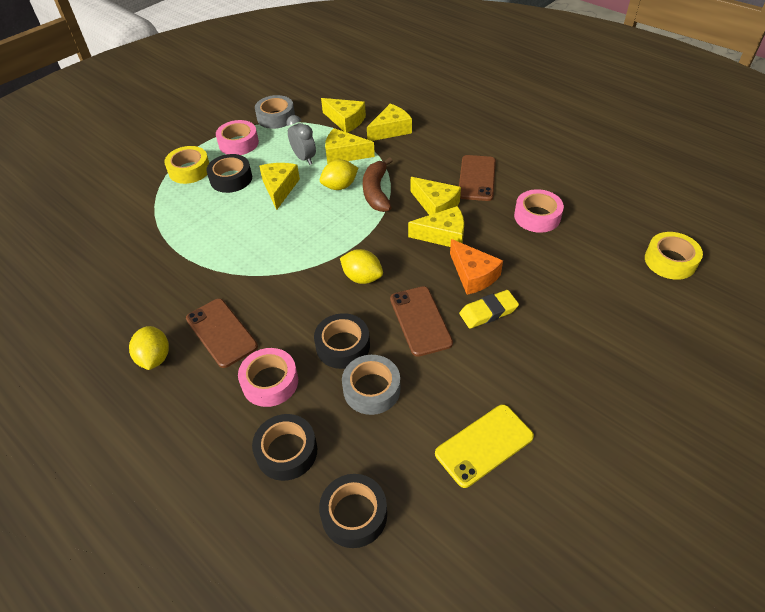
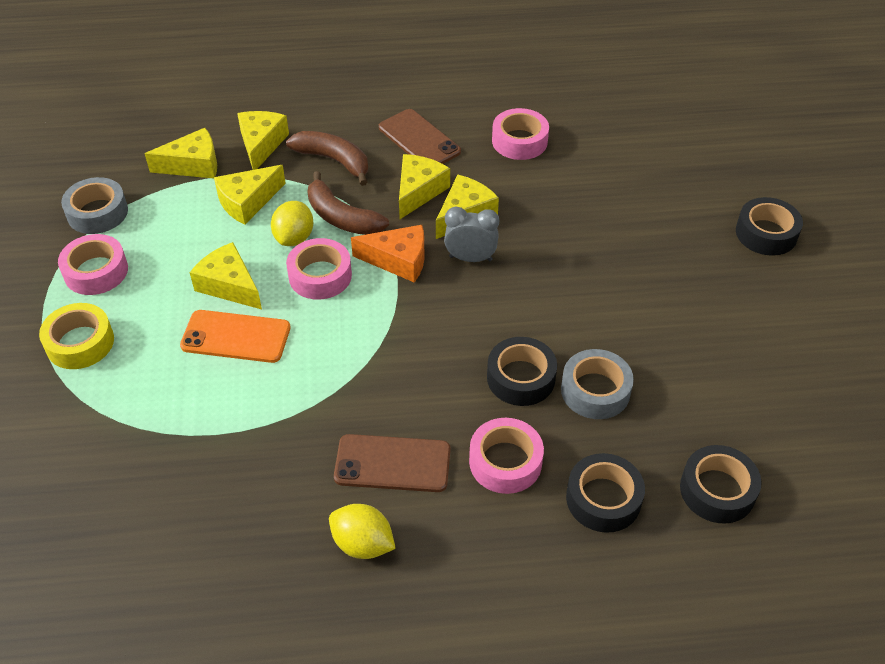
camera: 50 degrees left, 0 degrees up
black tape [206,154,252,193] -> black tape moved to [736,197,803,256]
grey clock [286,115,316,165] -> grey clock moved to [444,207,499,262]
yellow lemon [340,249,383,284] -> none
brown phone [390,286,453,357] -> none
yellow cheese [411,177,461,215] -> yellow cheese turned 60 degrees counterclockwise [399,154,450,219]
yellow phone [435,404,534,488] -> none
orange cheese [450,239,503,295] -> orange cheese moved to [351,225,425,283]
yellow eraser [459,290,519,329] -> none
yellow tape [645,232,703,280] -> none
none -> orange phone [180,310,290,363]
none -> brown banana [286,131,368,186]
none -> pink tape [286,238,352,300]

